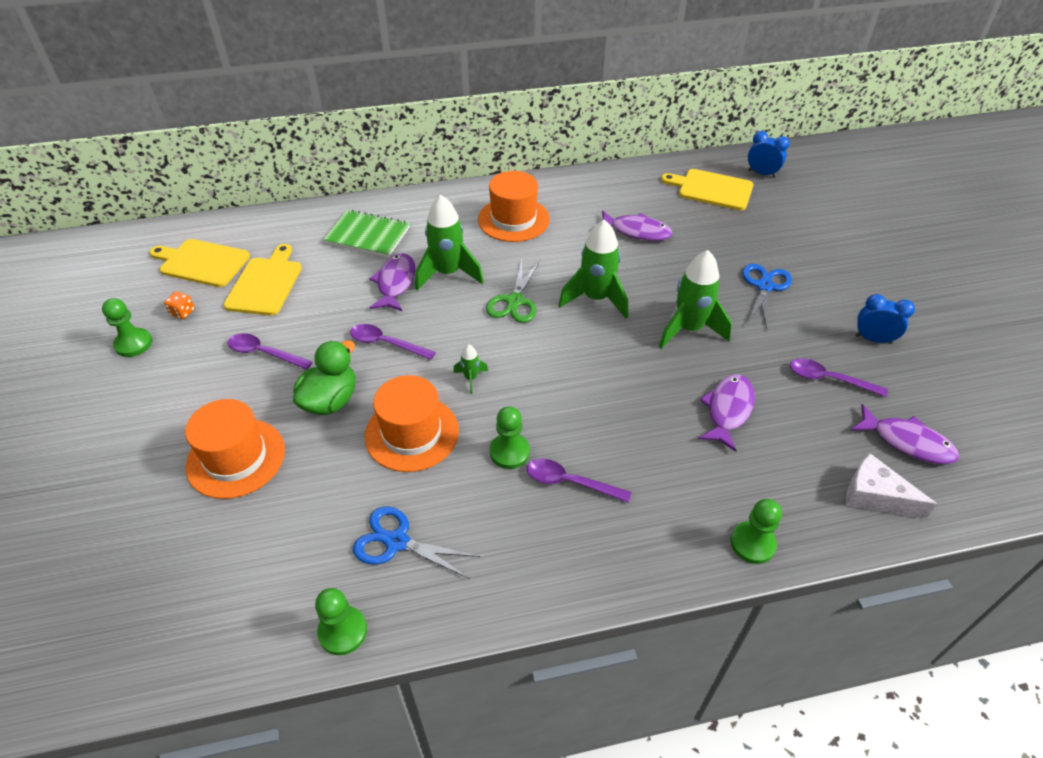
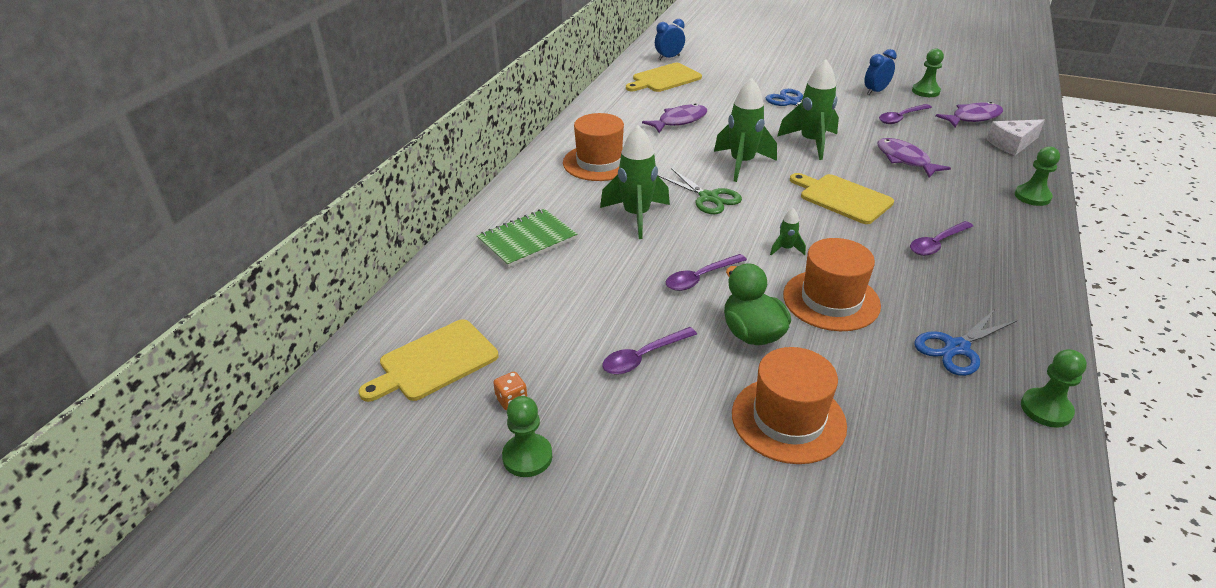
camera: 55 degrees left, 10 degrees down
yellow cutting board [223,244,302,316] -> yellow cutting board moved to [790,173,894,224]
purple fish [369,253,415,311] -> none
green pawn [490,406,530,469] -> green pawn moved to [912,49,944,97]

